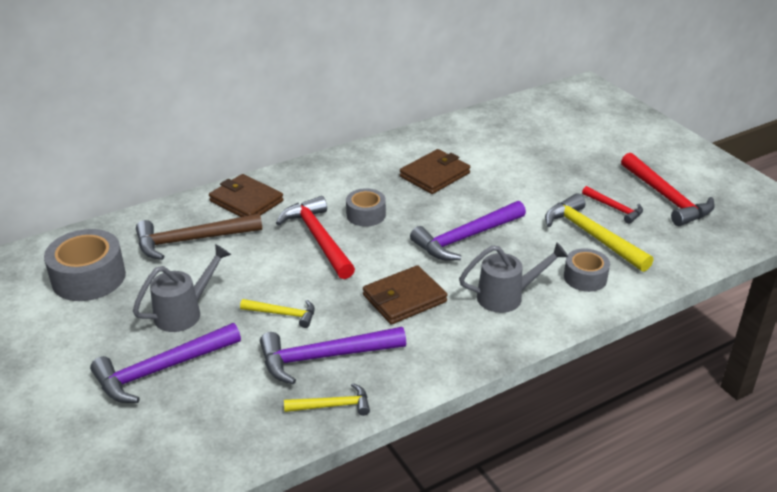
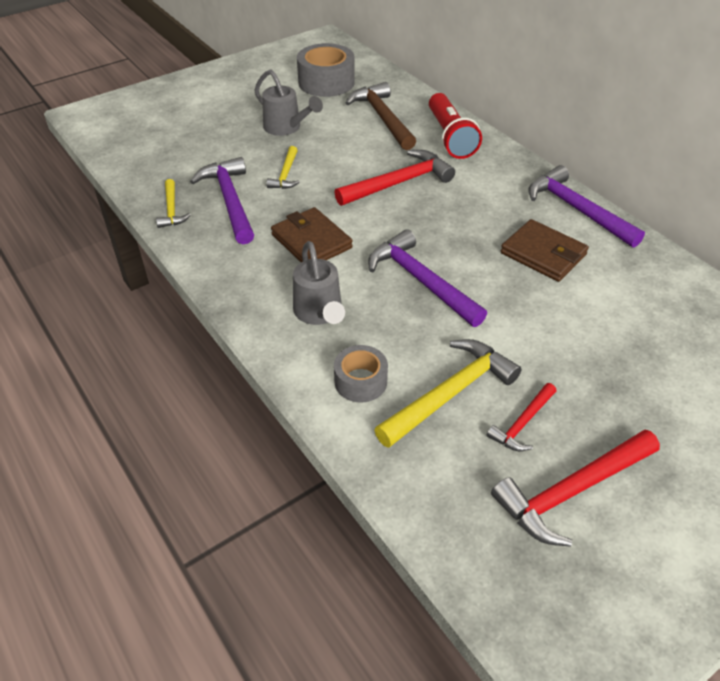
camera: 85 degrees right, 10 degrees up
purple hammer [90,323,241,403] -> purple hammer moved to [528,165,645,248]
brown wallet [209,174,284,217] -> red flashlight [429,93,482,159]
grey tape [346,188,386,227] -> none

